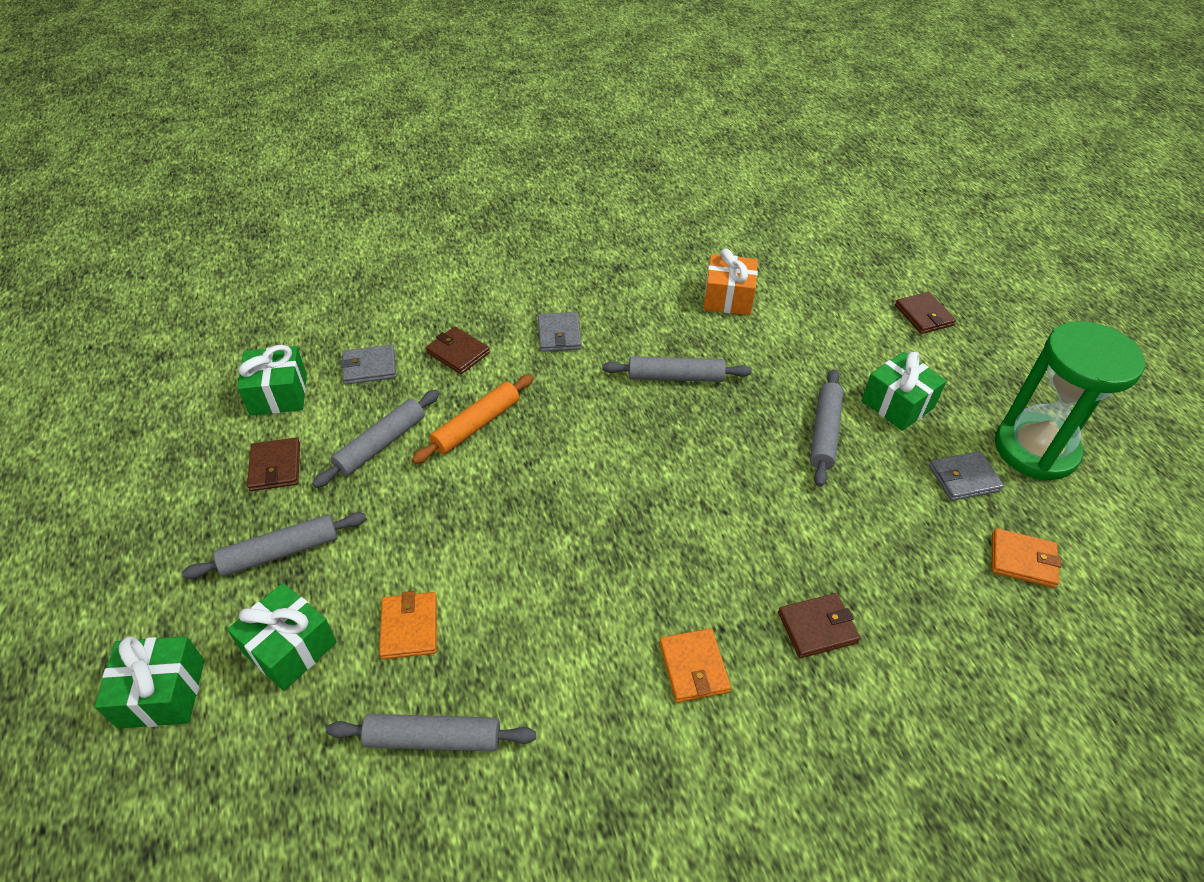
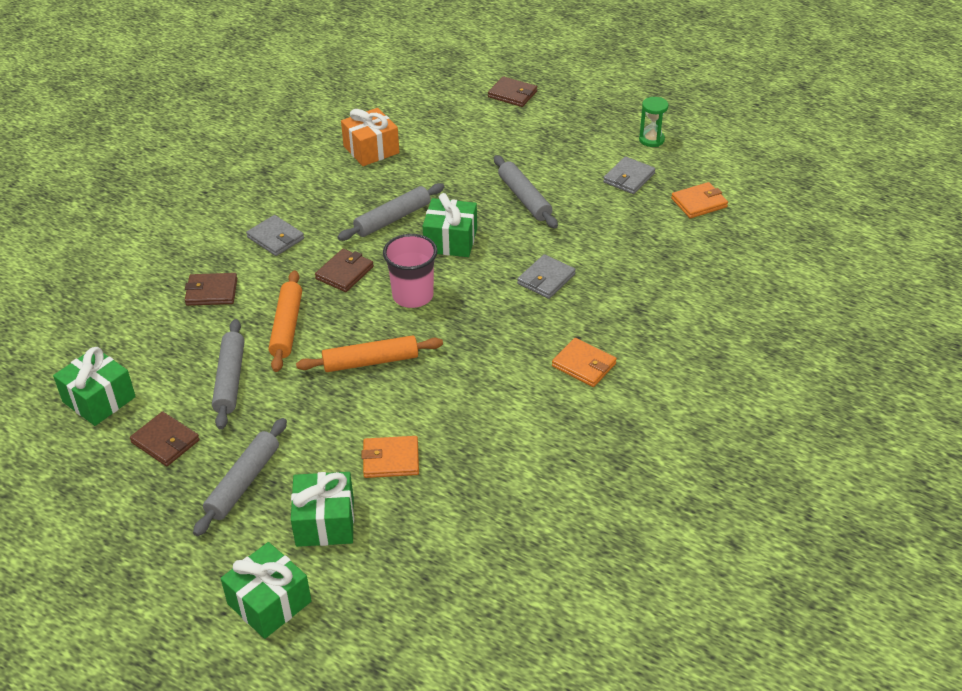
camera: 40 degrees left, 5 degrees down
grey rolling pin [326,714,536,752] -> none
grey wallet [341,344,396,385] -> grey wallet moved to [517,254,576,299]
orange wallet [379,591,437,659] -> orange wallet turned 45 degrees counterclockwise [362,436,419,478]
brown wallet [778,593,860,658] -> brown wallet moved to [315,249,374,292]
green gift [861,352,947,431] -> green gift moved to [423,193,477,257]
green hourglass [995,321,1145,480] -> green hourglass [639,97,669,147], size x0.41
none -> orange rolling pin [296,335,443,372]
none -> pink cup [383,234,437,308]

